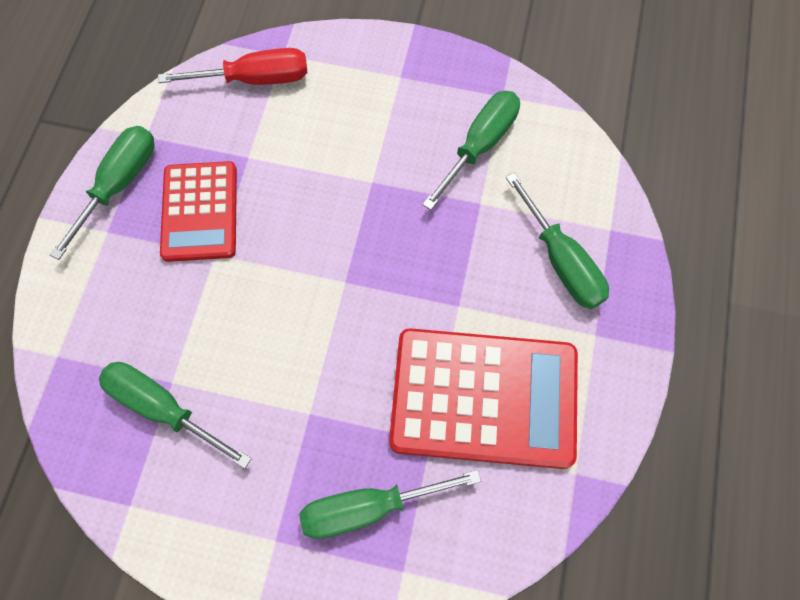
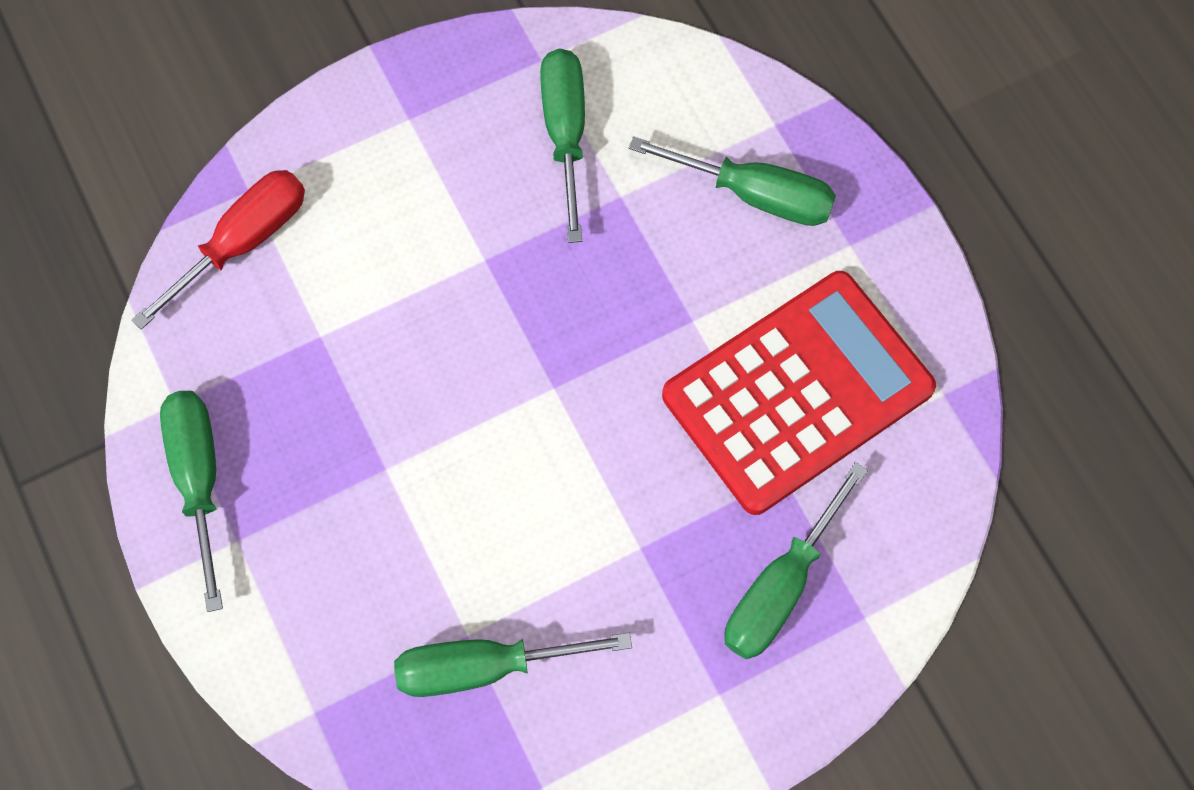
camera: 40 degrees left, 0 degrees up
red calculator [160,161,237,262] -> none

